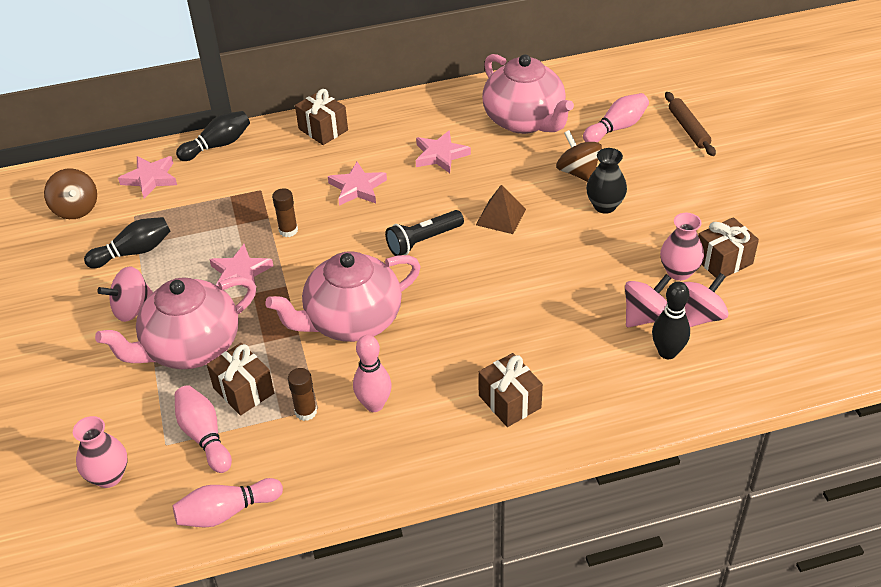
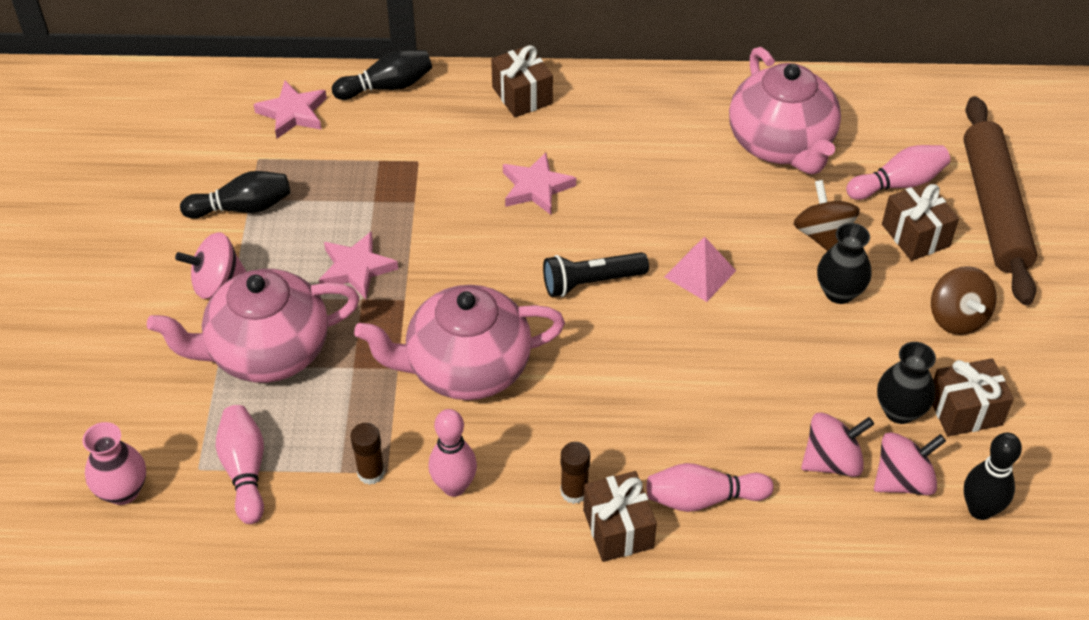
camera: 15 degrees right, 5 degrees up
brown spinning top [44,169,97,219] -> brown spinning top moved to [931,266,996,335]
pink bowling pin [173,478,283,527] -> pink bowling pin moved to [647,463,774,512]
brown gift [207,343,274,416] -> brown gift moved to [882,182,959,261]
brown glue stick [272,188,298,237] -> brown glue stick moved to [561,442,590,504]
pink star [416,130,471,173] -> none
brown pyramid [476,185,526,234] -> pink pyramid [665,237,736,302]
black bowling pin [652,282,690,359] -> black bowling pin moved to [964,433,1022,520]
pink vase [660,213,704,281] -> black vase [877,342,936,424]
brown rolling pin [665,92,716,156] -> brown rolling pin [963,96,1037,305], size x1.90

